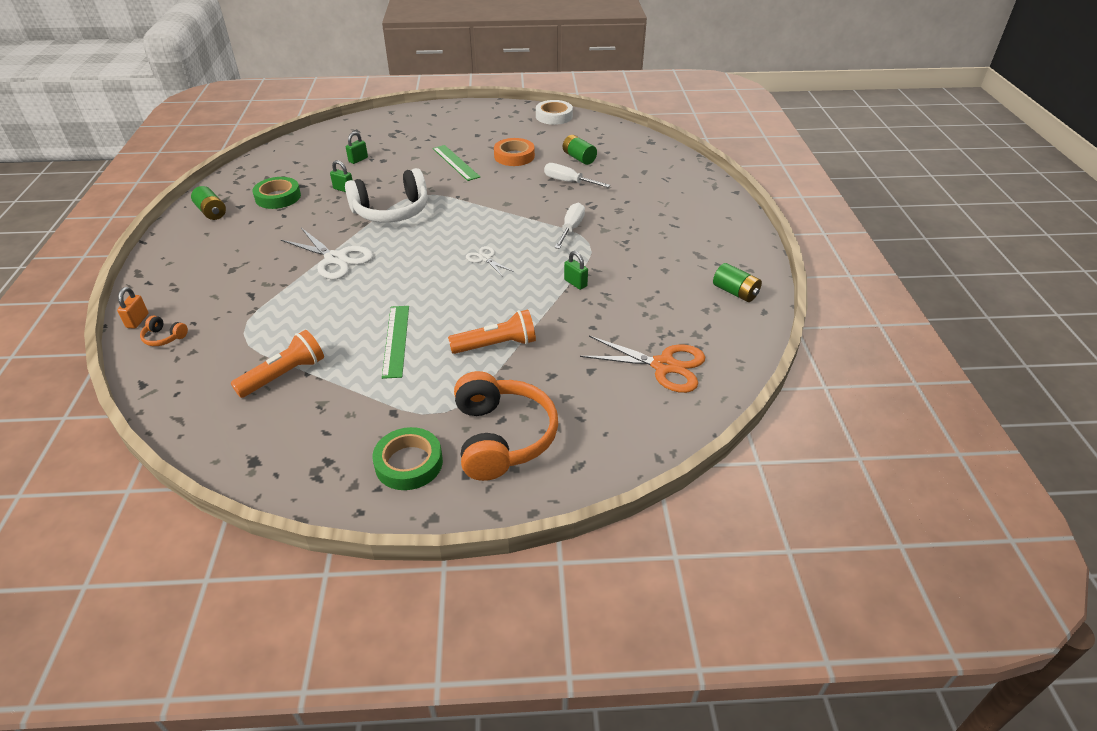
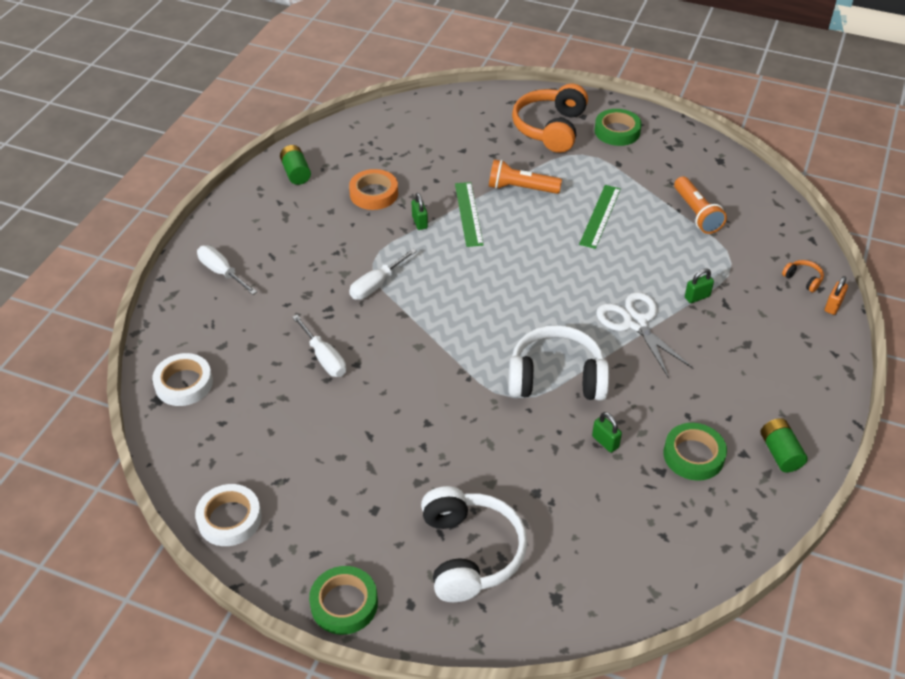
camera: 155 degrees left, 5 degrees up
orange flashlight [231,330,324,398] -> orange flashlight turned 90 degrees counterclockwise [674,176,727,234]
green padlock [346,131,368,164] -> green padlock moved to [685,268,714,303]
green ruler [433,145,480,181] -> green ruler moved to [455,182,484,247]
white scissors [466,246,514,277] -> none
orange tape [494,138,535,166] -> orange tape moved to [349,169,398,210]
green battery [563,135,597,165] -> none
orange scissors [580,336,705,393] -> none
none -> white tape [152,353,213,406]
none -> white screwdriver [197,245,257,295]
none -> green tape [309,566,378,635]
none -> white headphones [421,486,527,602]

